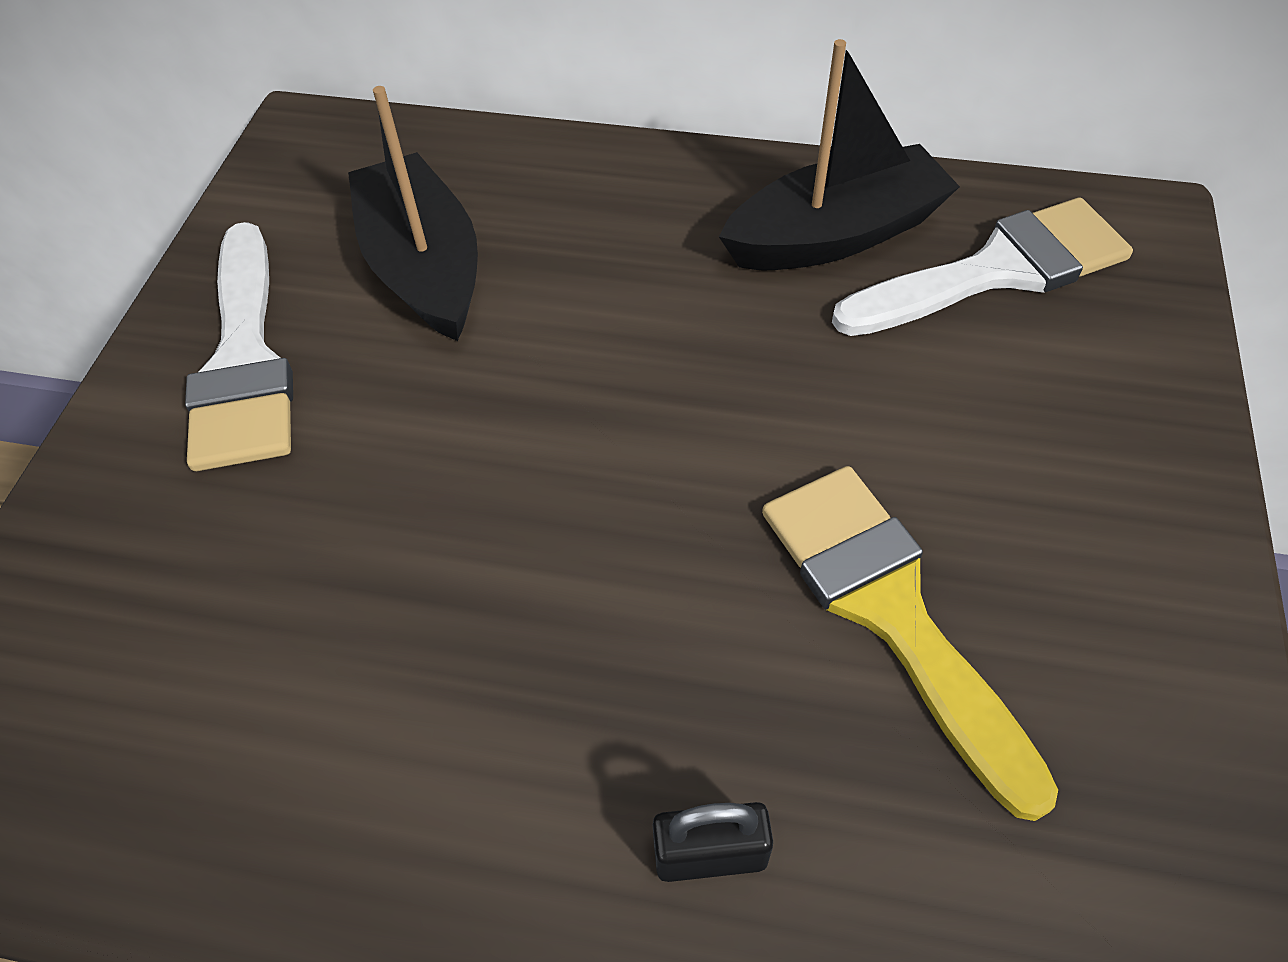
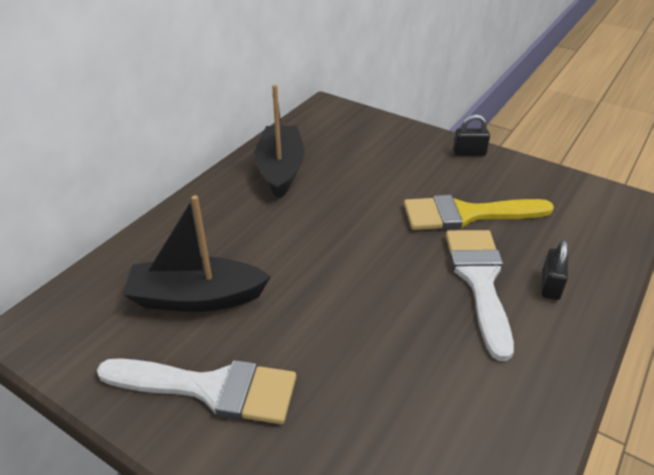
camera: 70 degrees left, 15 degrees down
white brush [832,198,1133,336] -> white brush moved to [446,230,514,361]
none -> black padlock [453,114,490,156]

